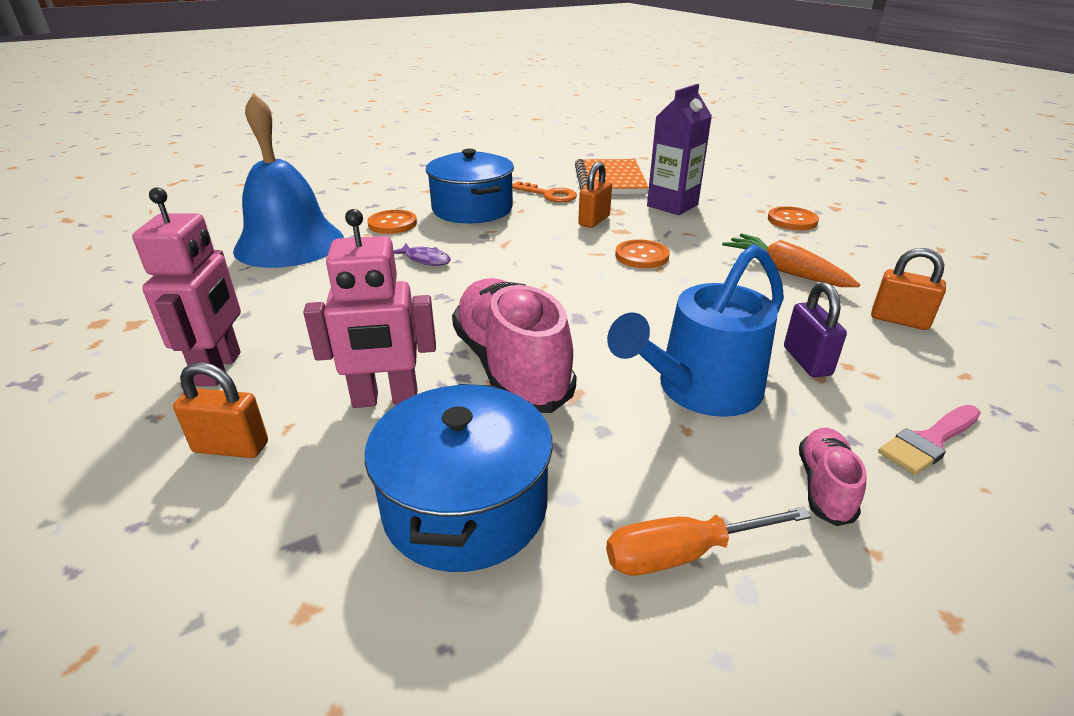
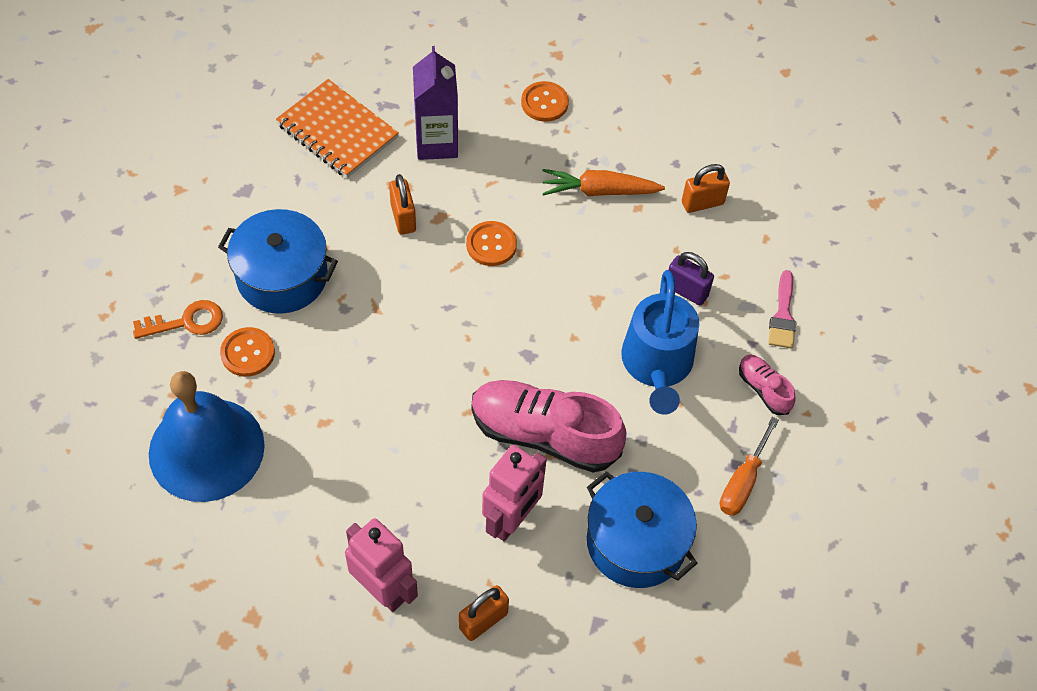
camera: 50 degrees left, 25 degrees up
purple fish [394,243,451,266] -> none
orange key [512,181,577,203] -> orange key moved to [133,300,223,339]

